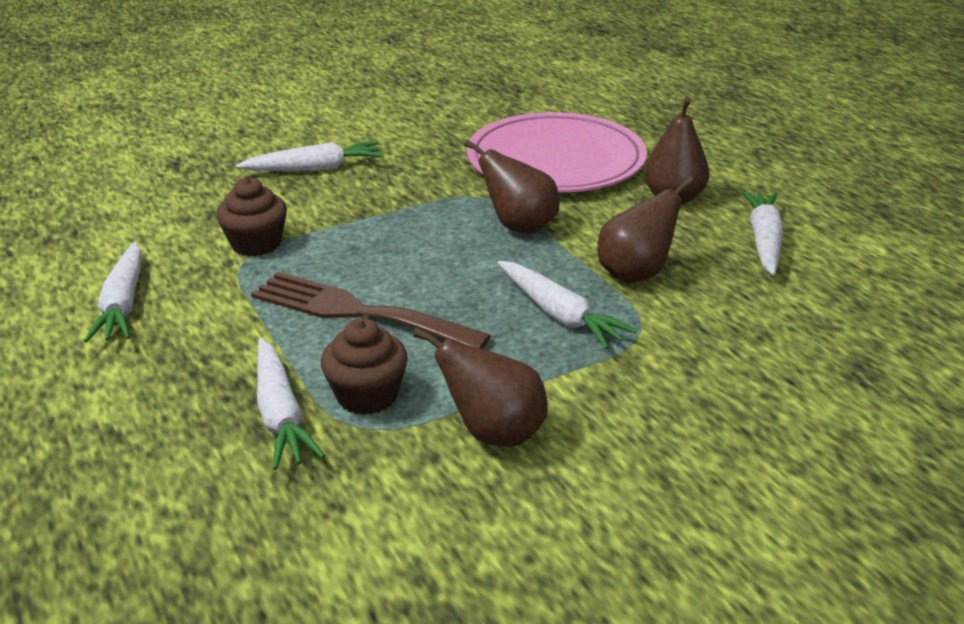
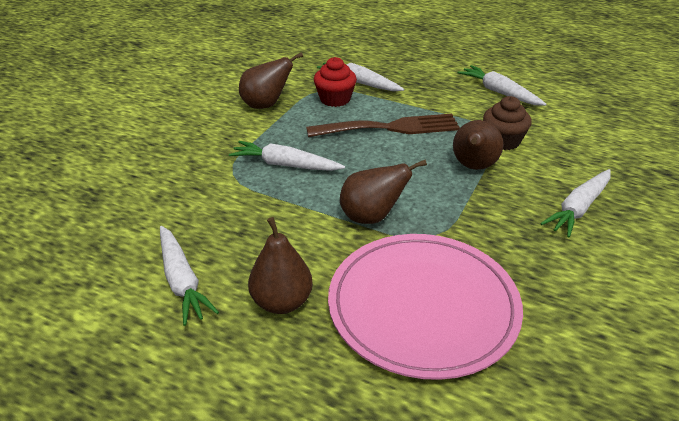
camera: 145 degrees right, 5 degrees up
brown cupcake [321,318,408,415] -> red cupcake [314,57,357,107]
brown pear [598,177,694,283] -> brown pear moved to [453,120,503,170]

